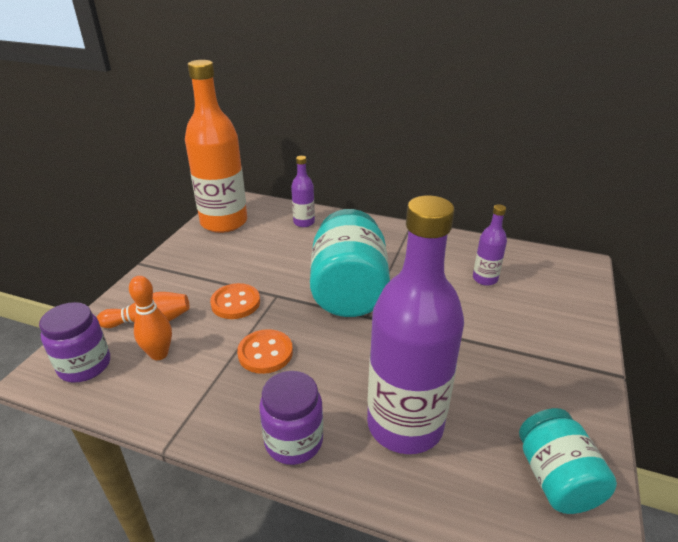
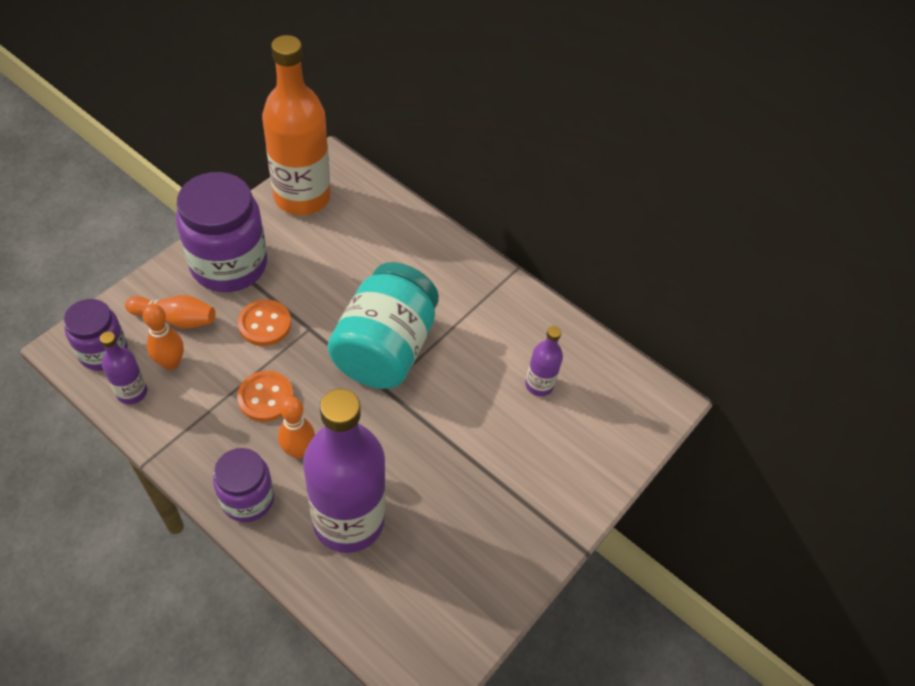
camera: 15 degrees right, 20 degrees up
purple bottle [291,156,315,227] -> purple bottle moved to [100,331,147,404]
turquoise jar [519,408,617,514] -> none
none -> purple jar [176,172,267,292]
none -> orange bowling pin [278,397,315,459]

